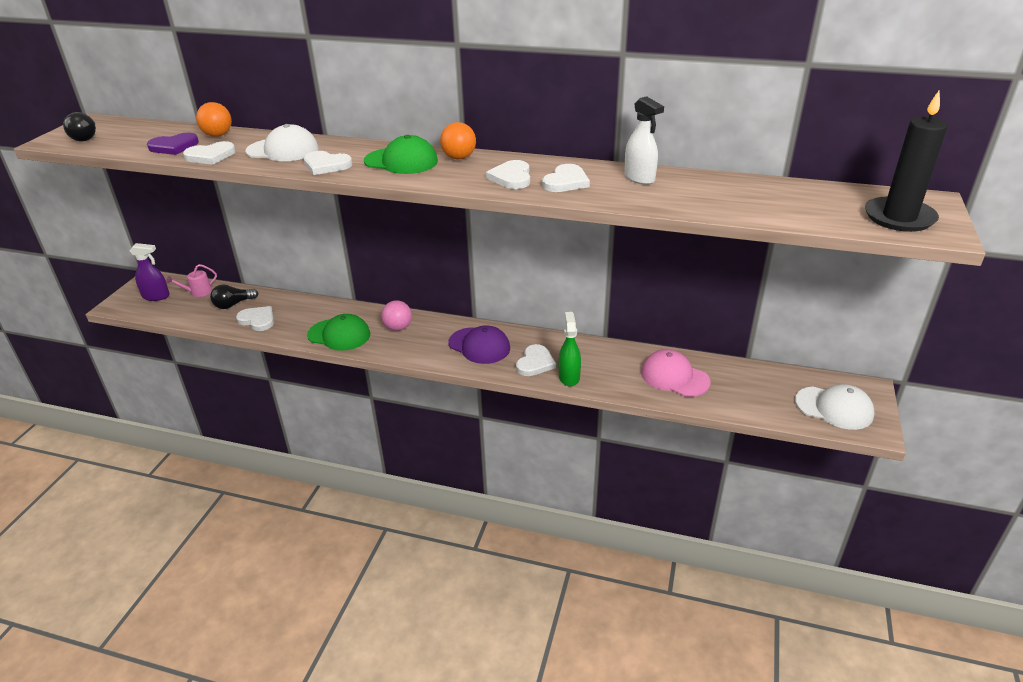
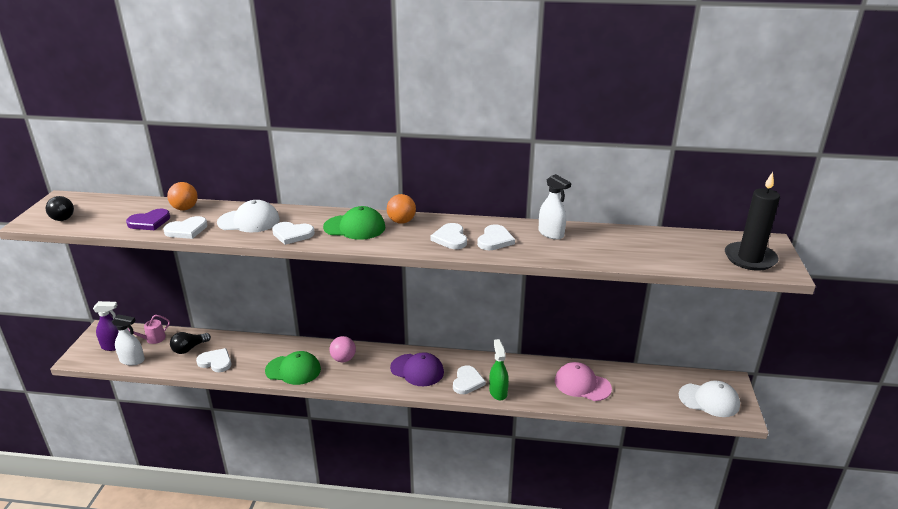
camera: 10 degrees left, 5 degrees down
none -> white spray bottle [112,314,145,365]

